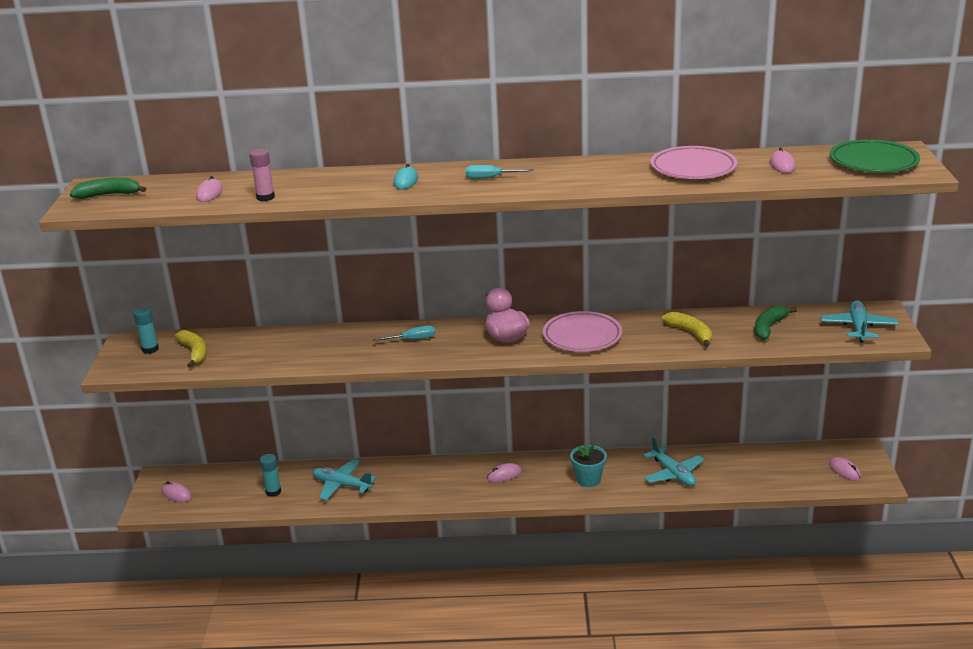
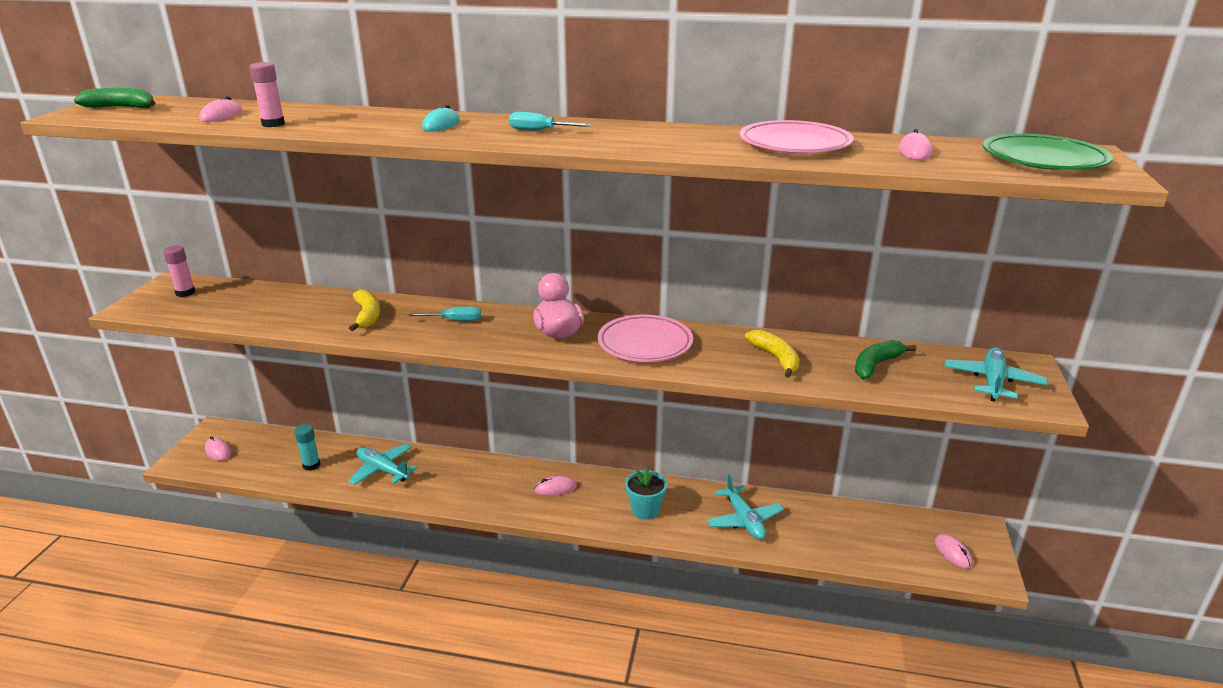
camera: 10 degrees right, 0 degrees up
turquoise glue stick [134,307,159,354] -> pink glue stick [163,246,195,297]
yellow banana [175,330,207,368] -> yellow banana moved to [349,290,380,331]

